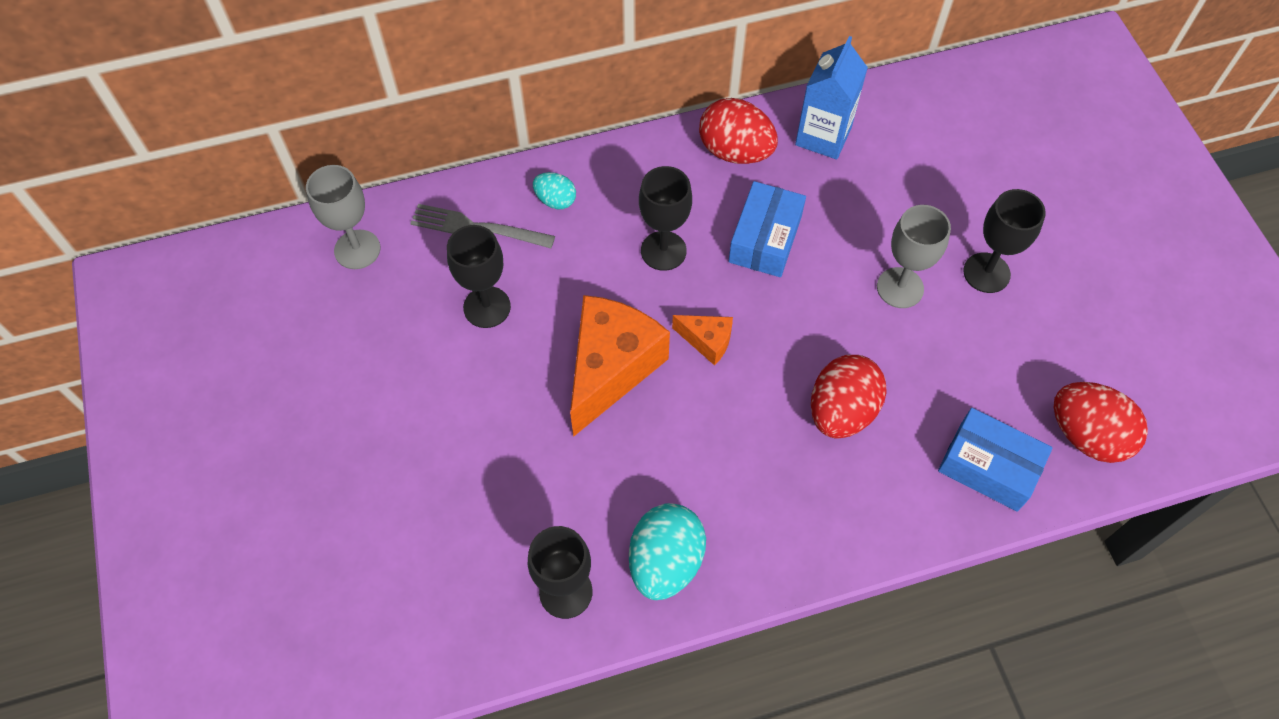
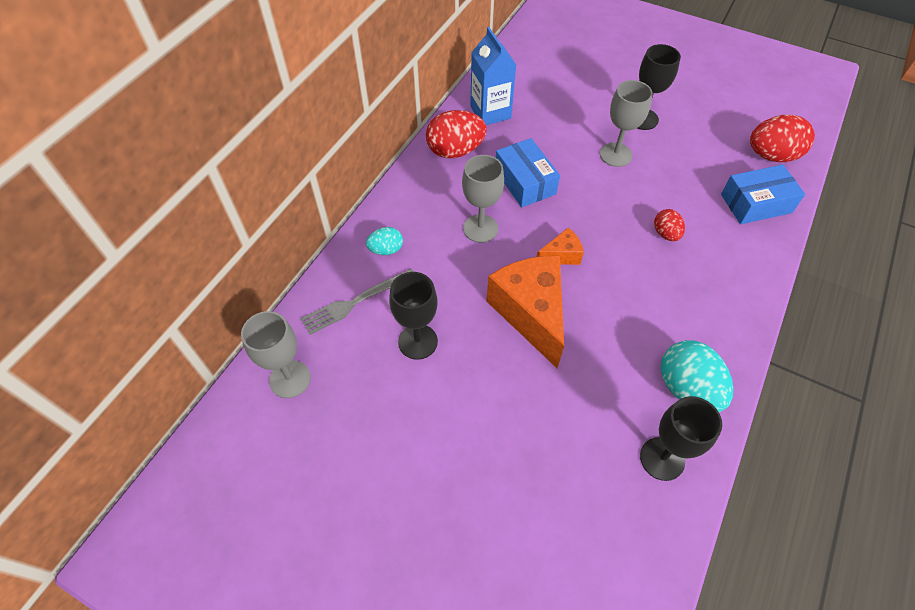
camera: 45 degrees left, 5 degrees down
black goblet [639,166,692,271] -> grey goblet [462,155,504,243]
red egg [811,355,887,439] -> red egg [654,209,685,241], size x0.55

